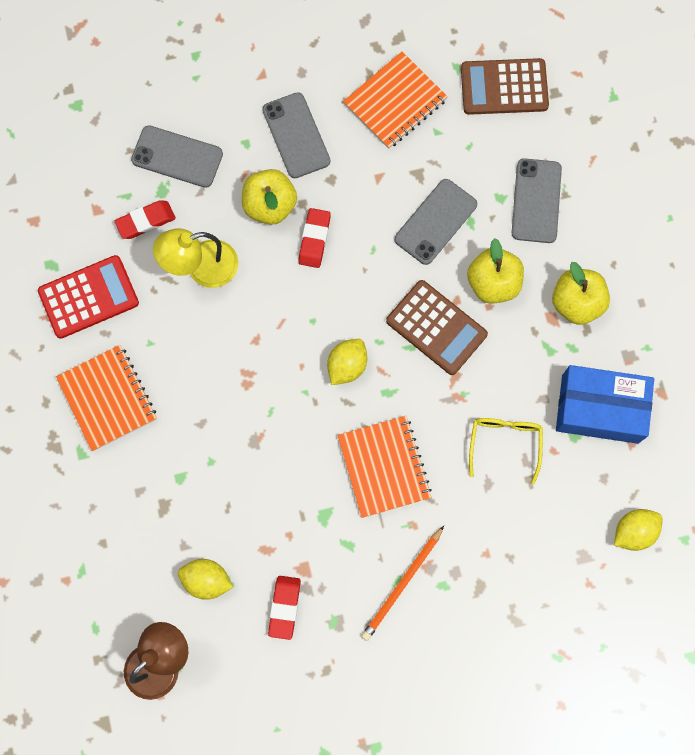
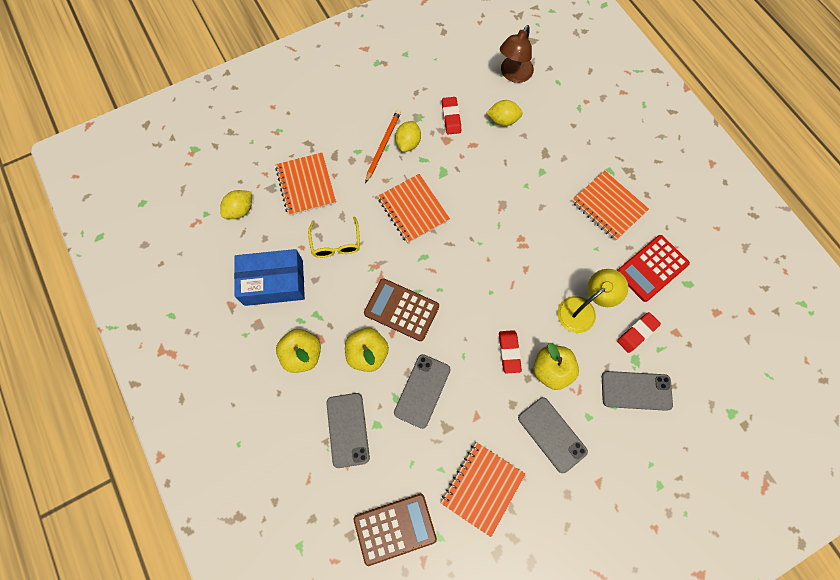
camera: 165 degrees right, 5 degrees down
yellow lemon [327,339,367,385] -> yellow lemon moved to [395,121,421,152]
none -> orange notebook [275,153,336,216]

